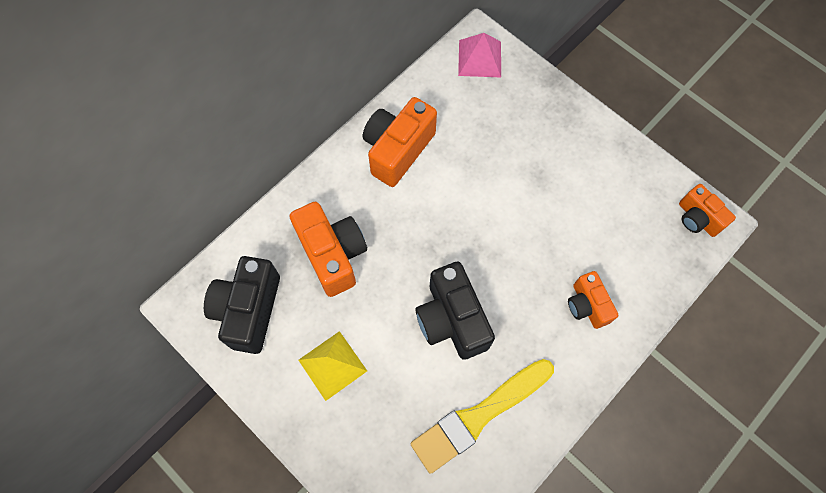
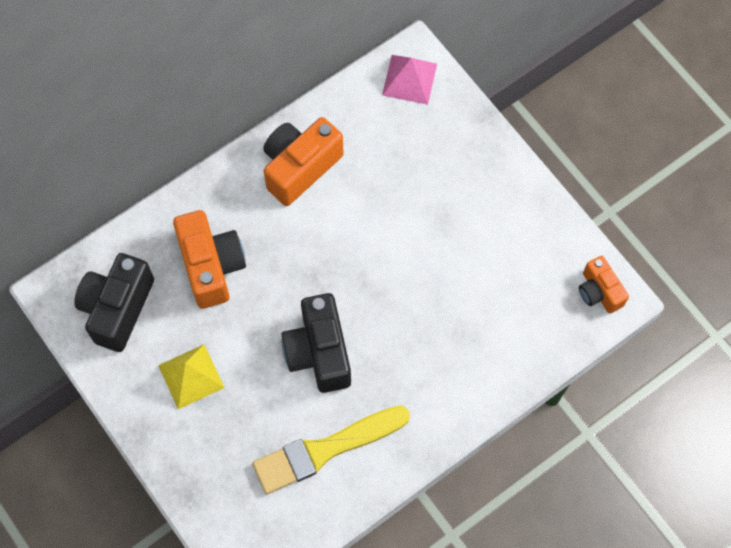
camera: 10 degrees right, 0 degrees up
orange camera [568,271,618,329] -> none

